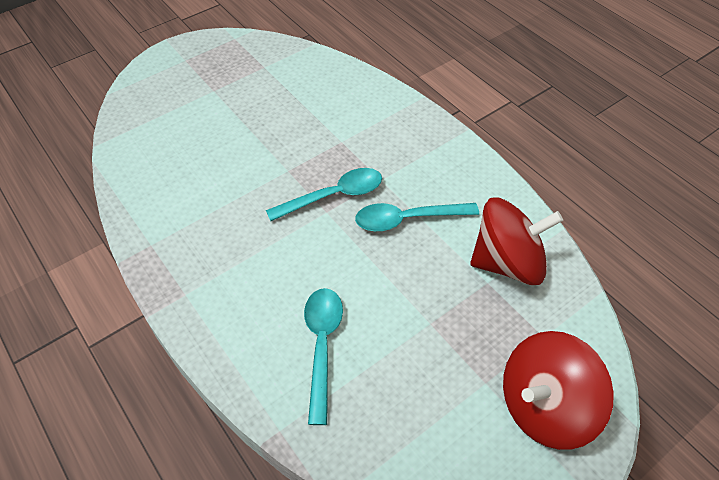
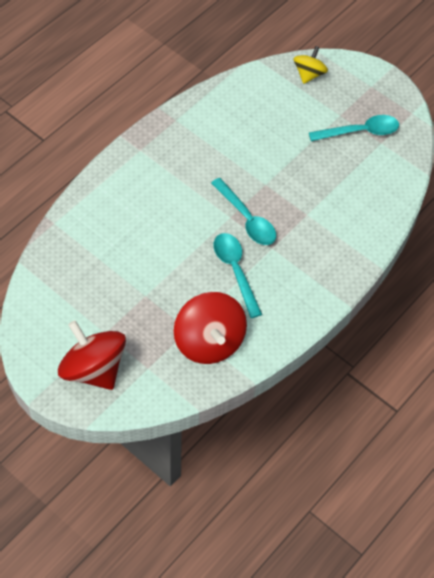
camera: 75 degrees right, 5 degrees up
turquoise spoon [304,288,343,425] -> turquoise spoon moved to [309,115,399,141]
none -> yellow spinning top [294,46,328,84]

